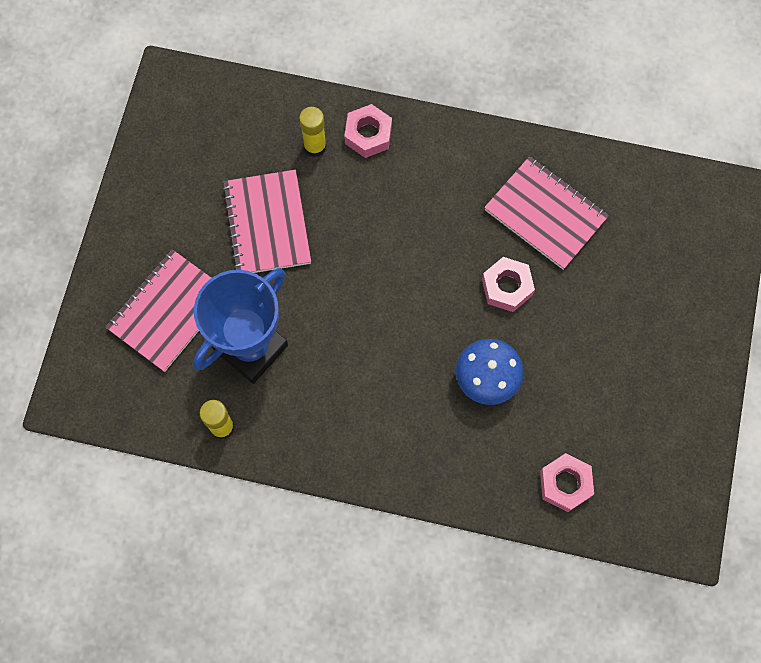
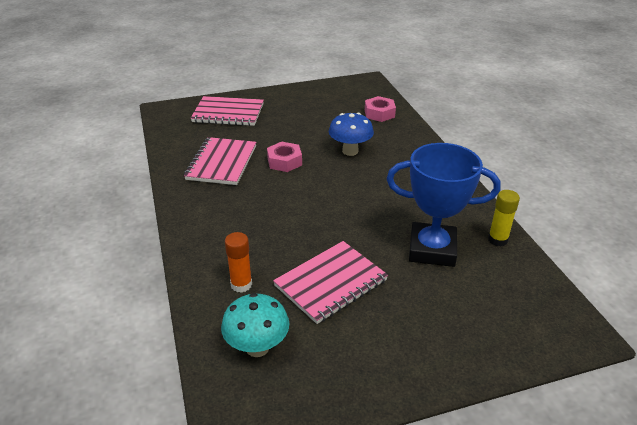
camera: 120 degrees left, 35 degrees down
pink notebook [106,249,211,372] -> pink notebook moved to [191,96,264,126]
yellow glue stick [299,107,327,157] -> orange glue stick [225,232,252,293]
pink nut [344,104,392,158] -> none
none -> turquoise mushroom [221,293,289,357]

